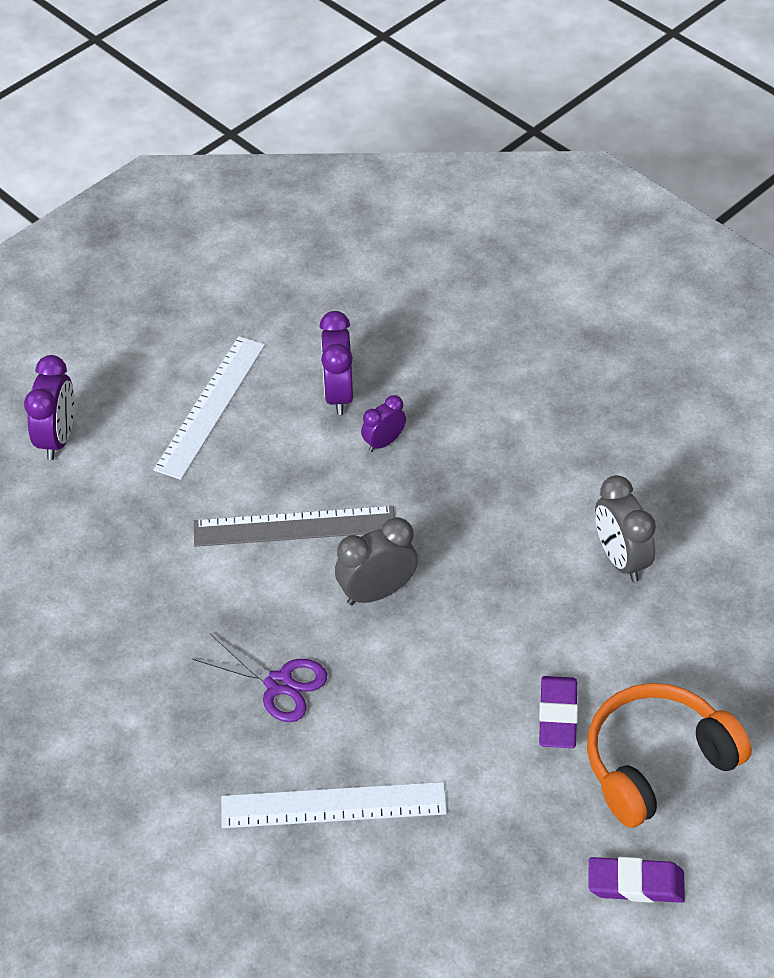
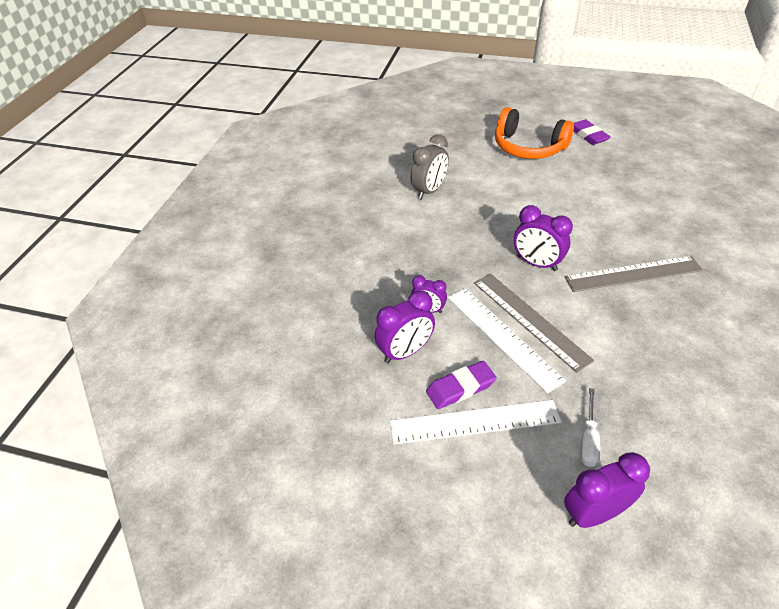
camera: 120 degrees left, 5 degrees down
purple scissors [192,634,327,722] -> grey ruler [564,256,703,292]
white ruler [221,782,447,828] -> white ruler moved to [448,288,566,394]
grey clock [335,517,418,605] -> purple clock [514,205,573,271]
purple eraser [539,676,578,748] -> purple eraser moved to [426,361,497,409]
none -> white screwdriver [581,388,600,467]

